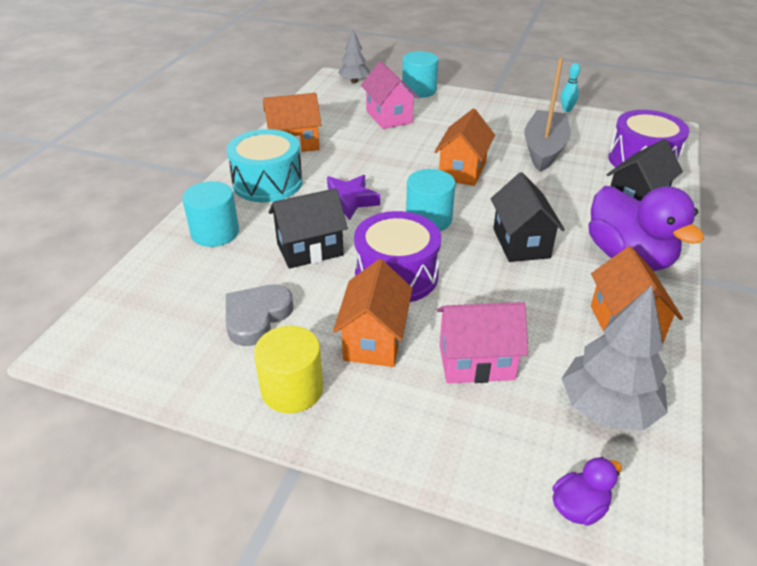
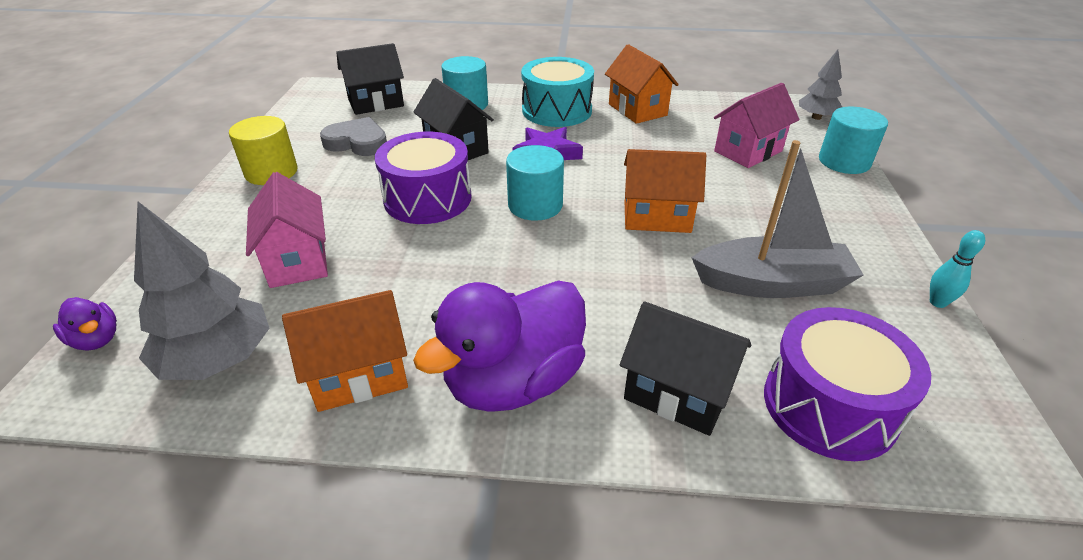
camera: 75 degrees right, 0 degrees up
orange house [333,259,413,367] -> none
black house [491,172,565,262] -> black house moved to [336,43,404,115]

